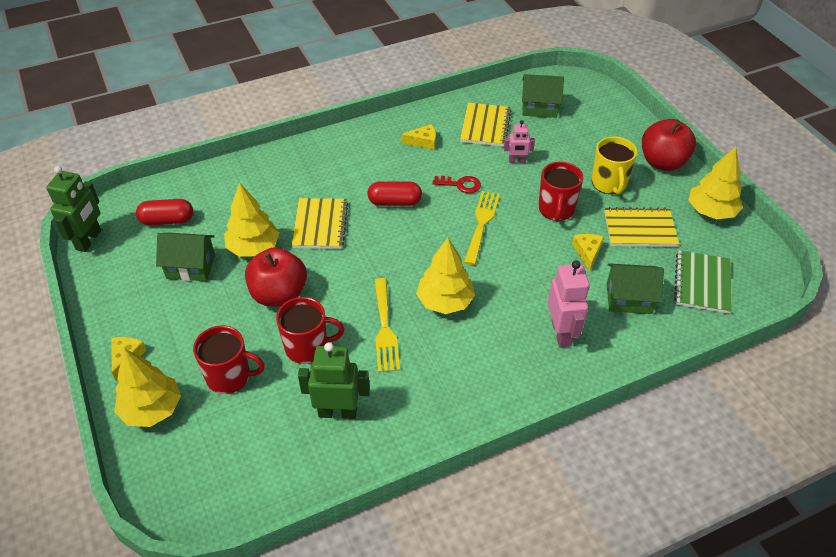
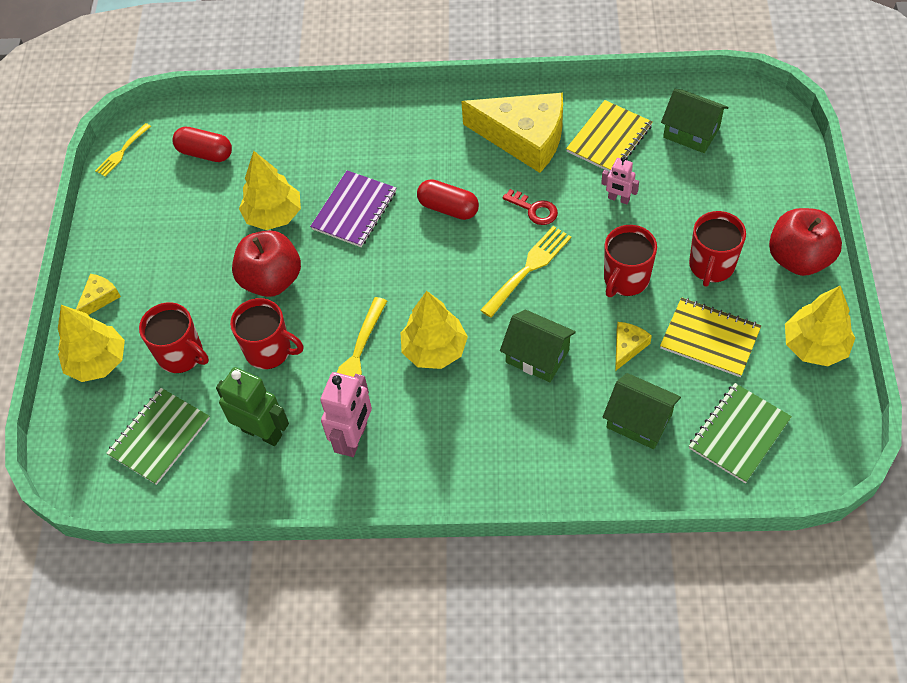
camera: 30 degrees right, 10 degrees up
green robot [46,166,101,252] -> yellow fork [95,123,151,177]
green house [156,233,215,281] -> green house moved to [500,310,576,382]
yellow notebook [292,198,348,249] -> purple notebook [310,170,396,247]
yellow cheese [401,124,436,150] -> yellow cheese [461,93,563,173], size x2.36
pink robot [548,260,589,347] -> pink robot moved to [320,372,372,457]
yellow mug [591,137,637,195] -> red mug [689,211,746,287]
none -> green notebook [106,388,210,485]

